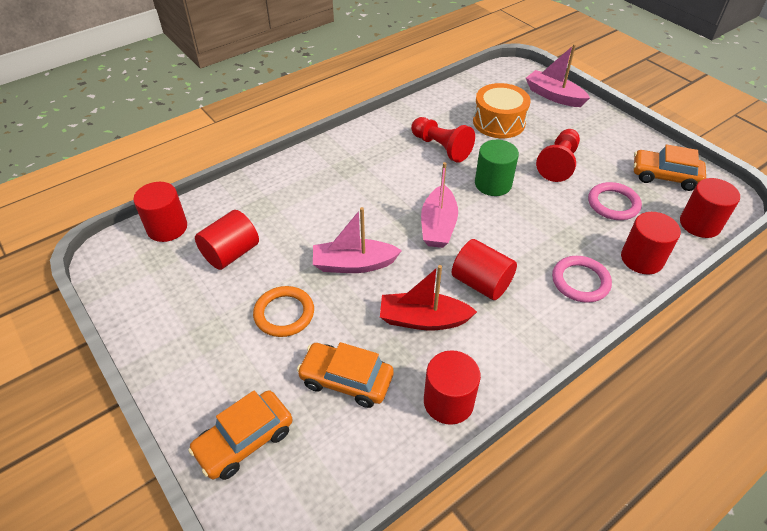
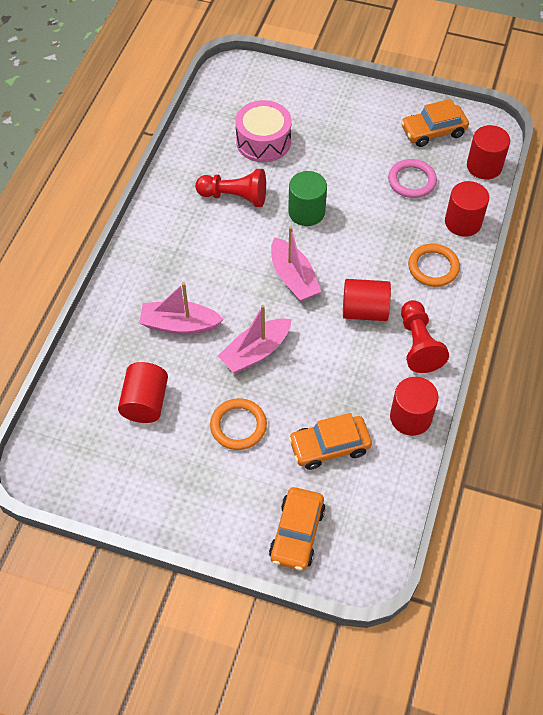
camera: 35 degrees left, 10 degrees up
red cylinder [133,182,187,242] -> none
red boat [380,265,477,330] -> none
orange drum [473,83,531,138] -> pink drum [235,100,292,162]
pink boat [526,44,590,107] -> pink boat moved to [139,282,224,334]
red pawn [536,129,580,182] -> red pawn moved to [401,300,449,373]
pink ring [552,256,612,303] -> orange ring [408,243,460,287]

